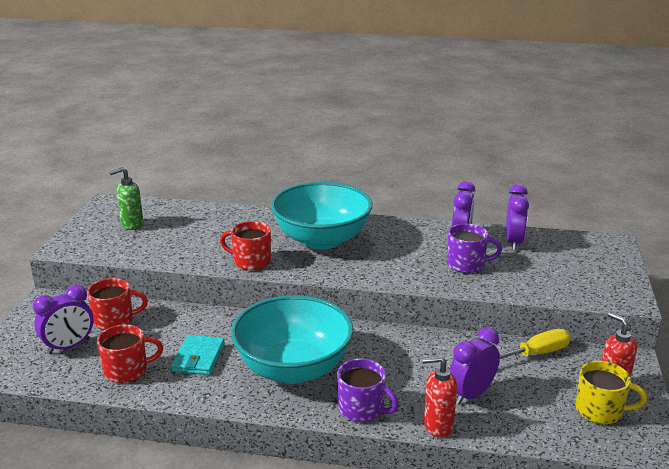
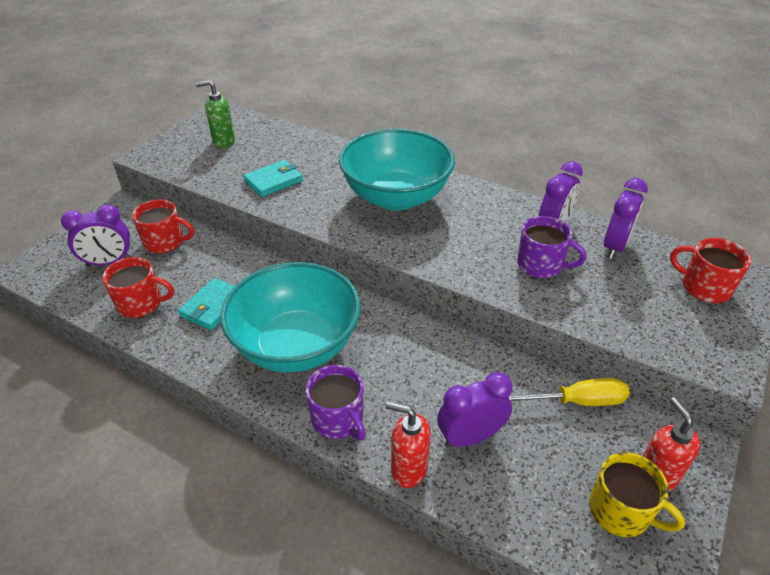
camera: 20 degrees right, 15 degrees up
red mug [220,221,271,270] -> red mug moved to [670,238,751,303]
none -> turquoise wallet [243,160,303,197]

